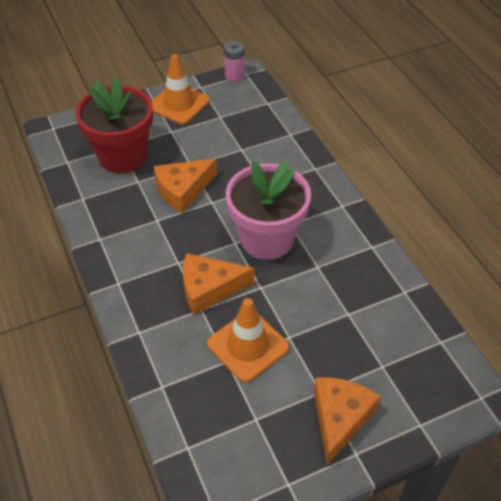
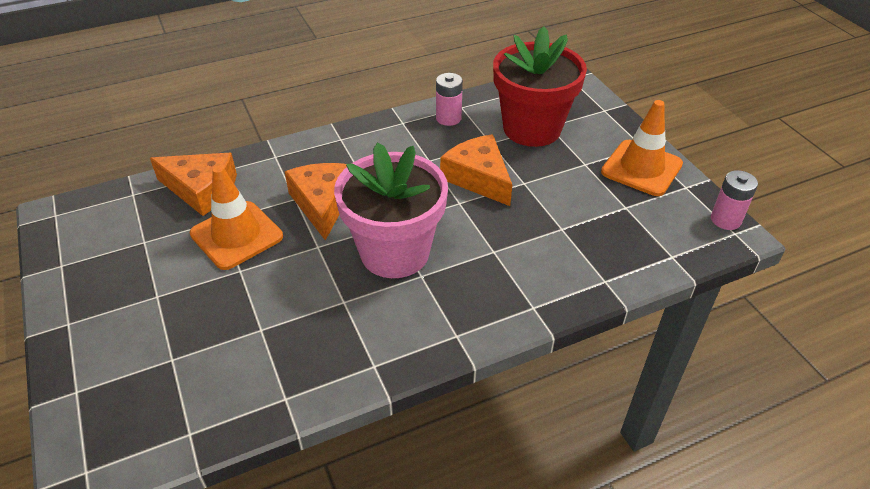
camera: 90 degrees right, 5 degrees down
orange cheese [314,377,381,465] -> orange cheese moved to [150,153,237,216]
none -> pink battery [436,73,463,126]

